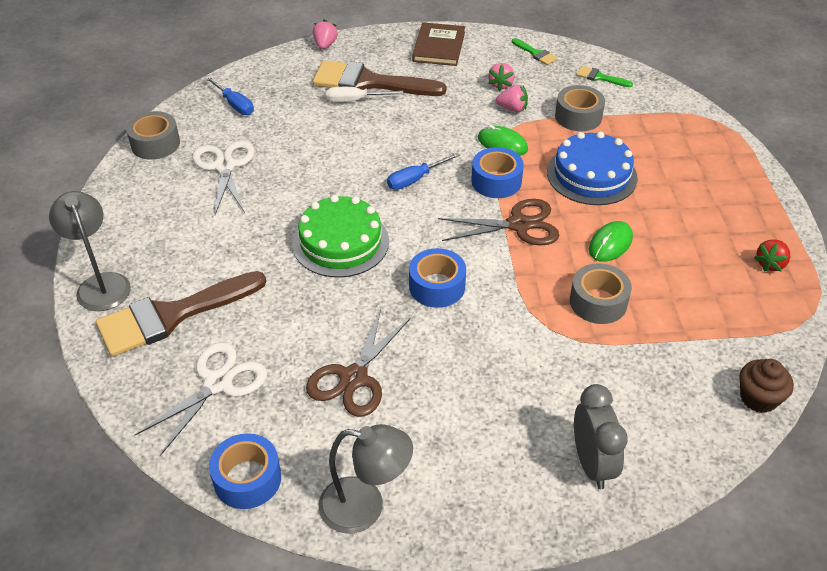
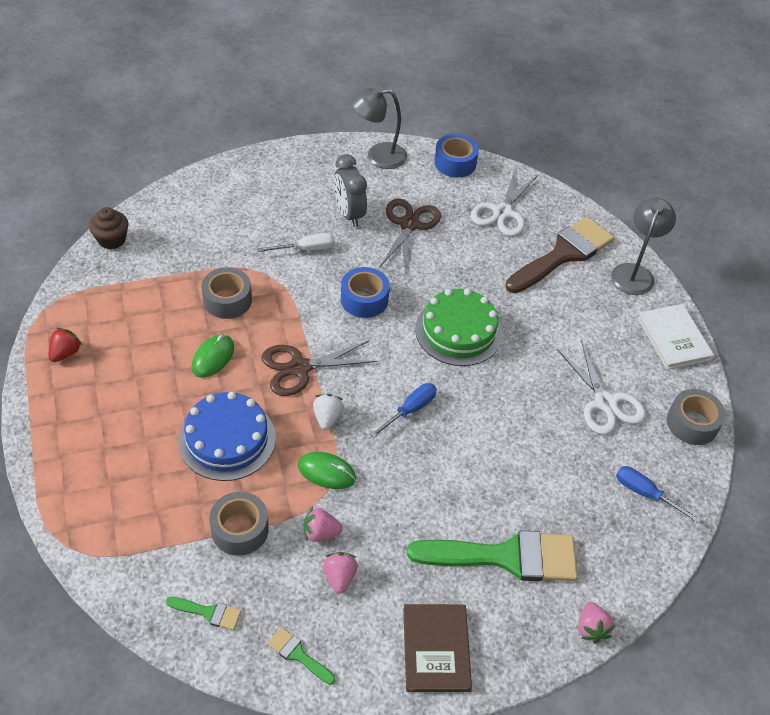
camera: 165 degrees right, 5 degrees up
grey lamp [49,191,131,311] -> grey lamp turned 120 degrees counterclockwise [611,198,676,295]
brown brush [313,60,447,96] -> green brush [407,530,578,581]
white screwdriver [326,87,404,102] -> white screwdriver moved to [257,233,335,252]
blue tape [471,147,524,198] -> white strawberry [313,394,344,430]
grey clock [574,384,628,489] -> grey clock moved to [334,154,367,227]
none -> white book [637,304,714,370]

